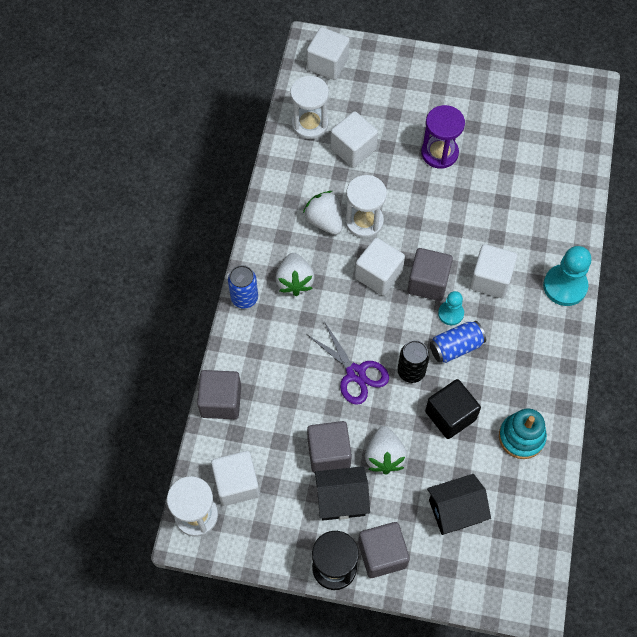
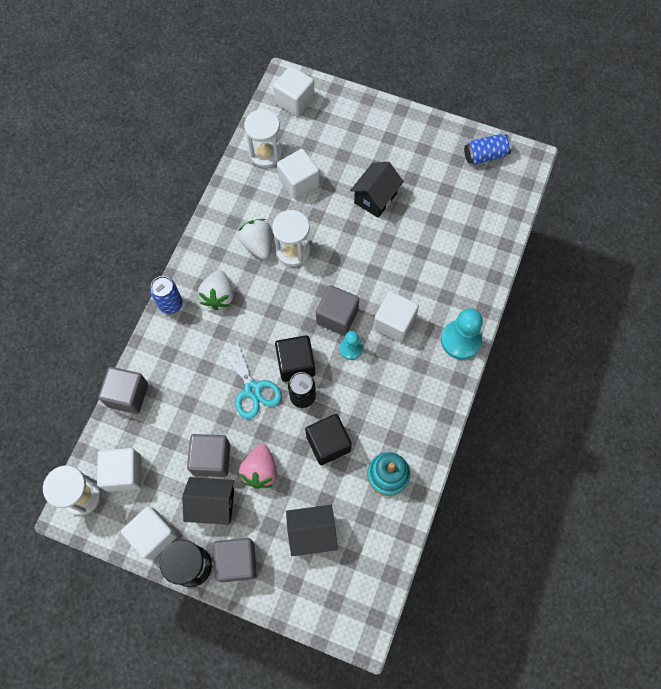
camera: 10 degrees right, 5 degrees up
purple scissors [308,321,389,405] -> turquoise scissors [218,340,282,419]
white cube [355,238,405,295] -> white cube moved to [121,506,178,560]
white strawberry [365,426,407,475] -> pink strawberry [239,444,277,489]
purple hourglass [421,105,465,169] -> black house [350,162,404,218]
blue can [430,321,486,363] -> blue can moved to [464,134,512,165]
none -> black cube [275,335,315,382]

